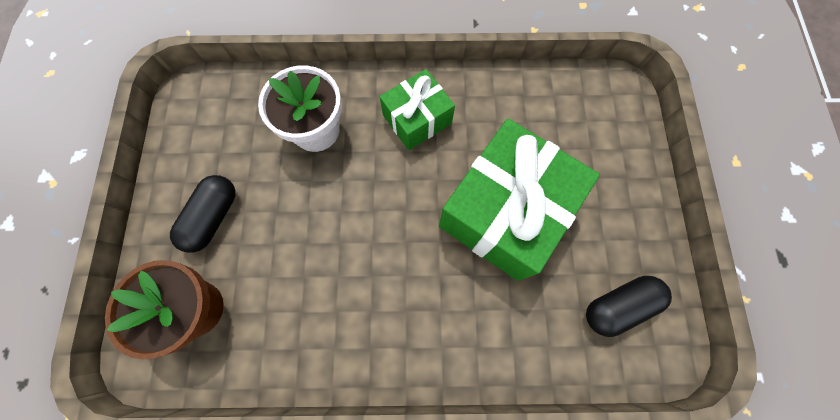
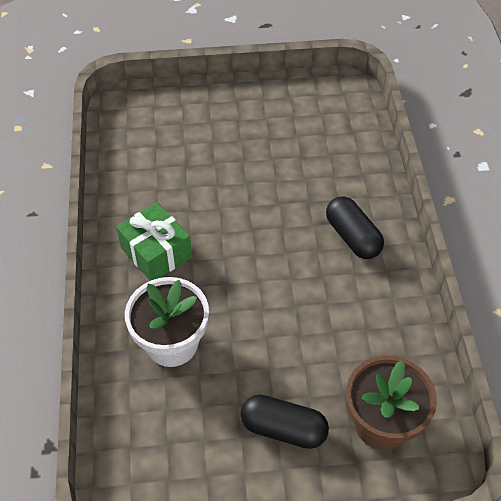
camera: 95 degrees left, 20 degrees down
green gift [439,119,600,281] -> none
black capsule [586,276,672,337] -> black capsule moved to [326,196,384,259]

